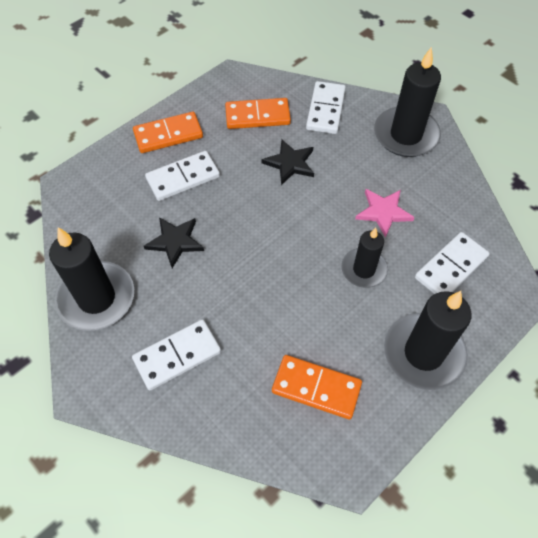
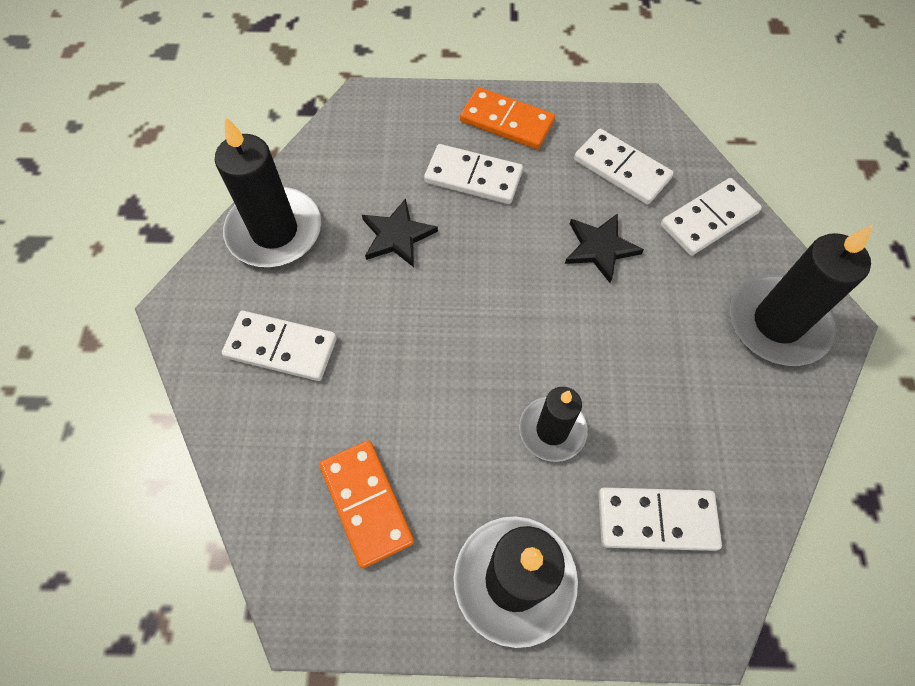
camera: 45 degrees right, 5 degrees up
orange domino [225,98,291,129] -> white domino [574,129,674,205]
pink star [355,189,415,238] -> none

